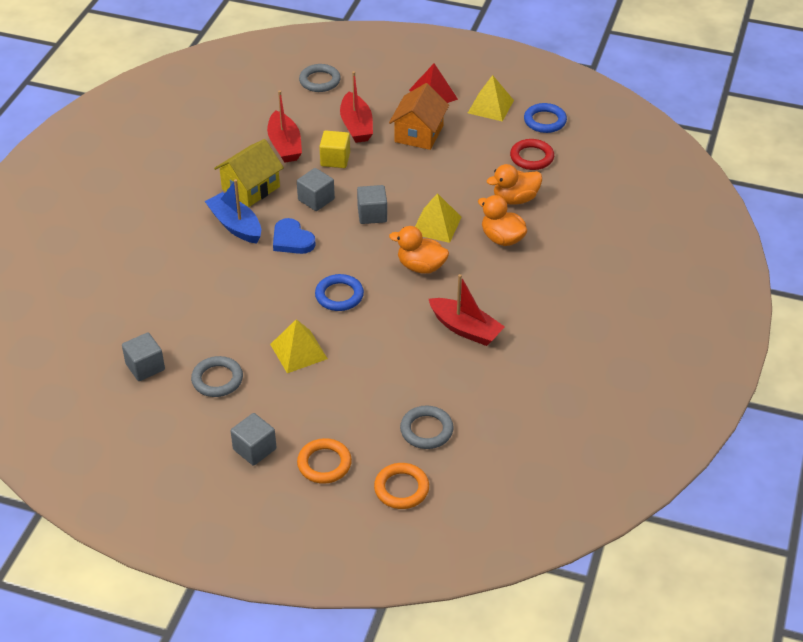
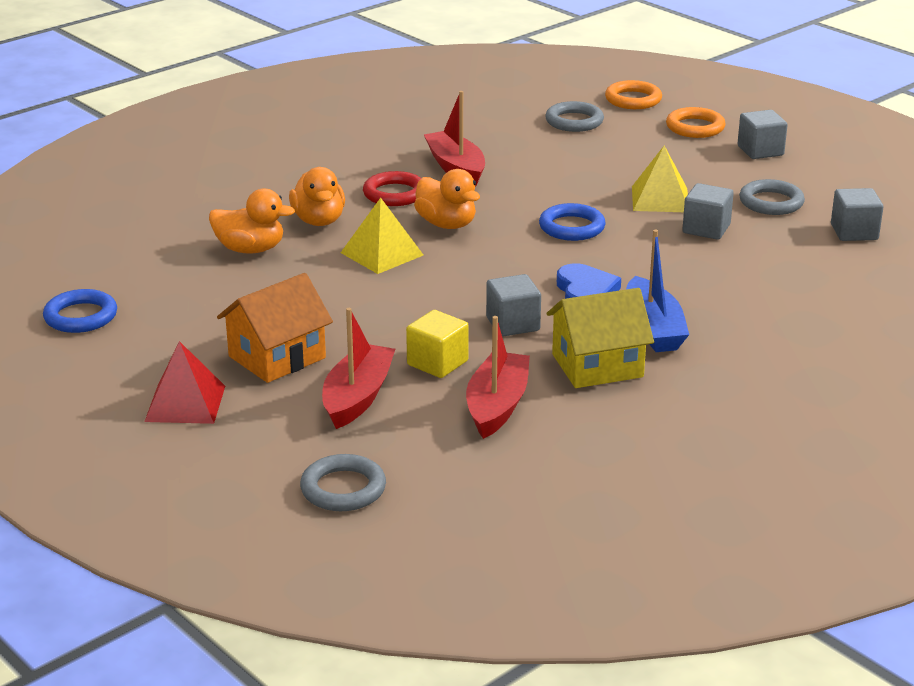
camera: 150 degrees left, 15 degrees down
grey cube [357,185,387,224] -> grey cube moved to [682,183,734,240]
yellow pyramid [468,75,514,122] -> none
red ring [510,139,554,170] -> red ring moved to [363,171,421,206]

